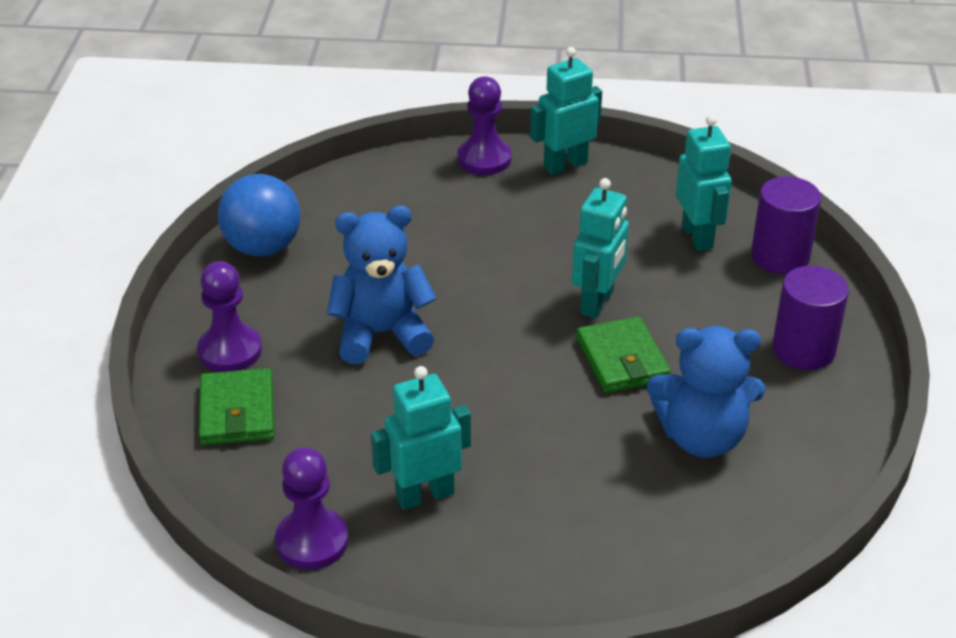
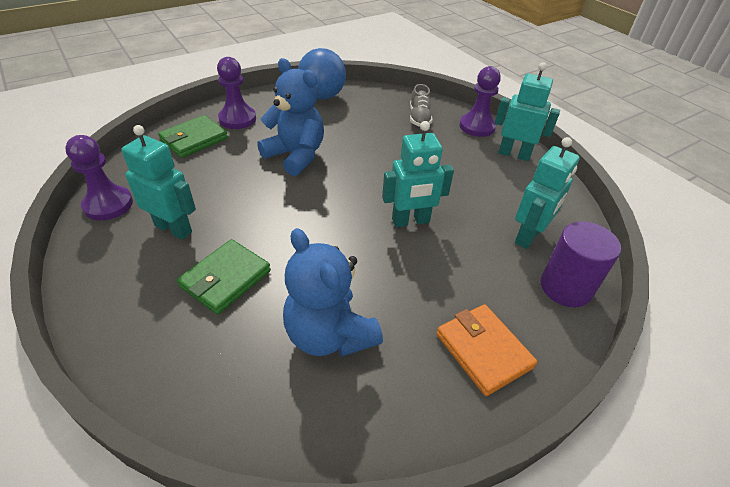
camera: 50 degrees right, 5 degrees up
green wallet [576,316,671,393] -> green wallet moved to [177,239,271,315]
purple cylinder [772,266,849,370] -> orange wallet [436,304,537,396]
none -> grey shoe [410,84,433,127]

